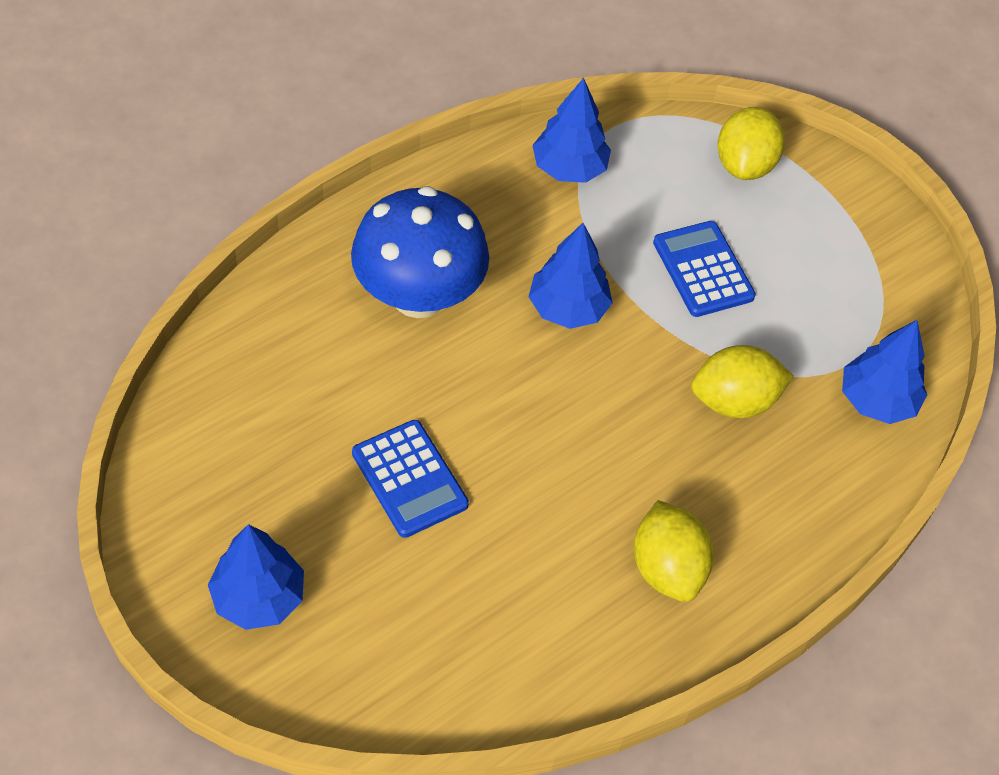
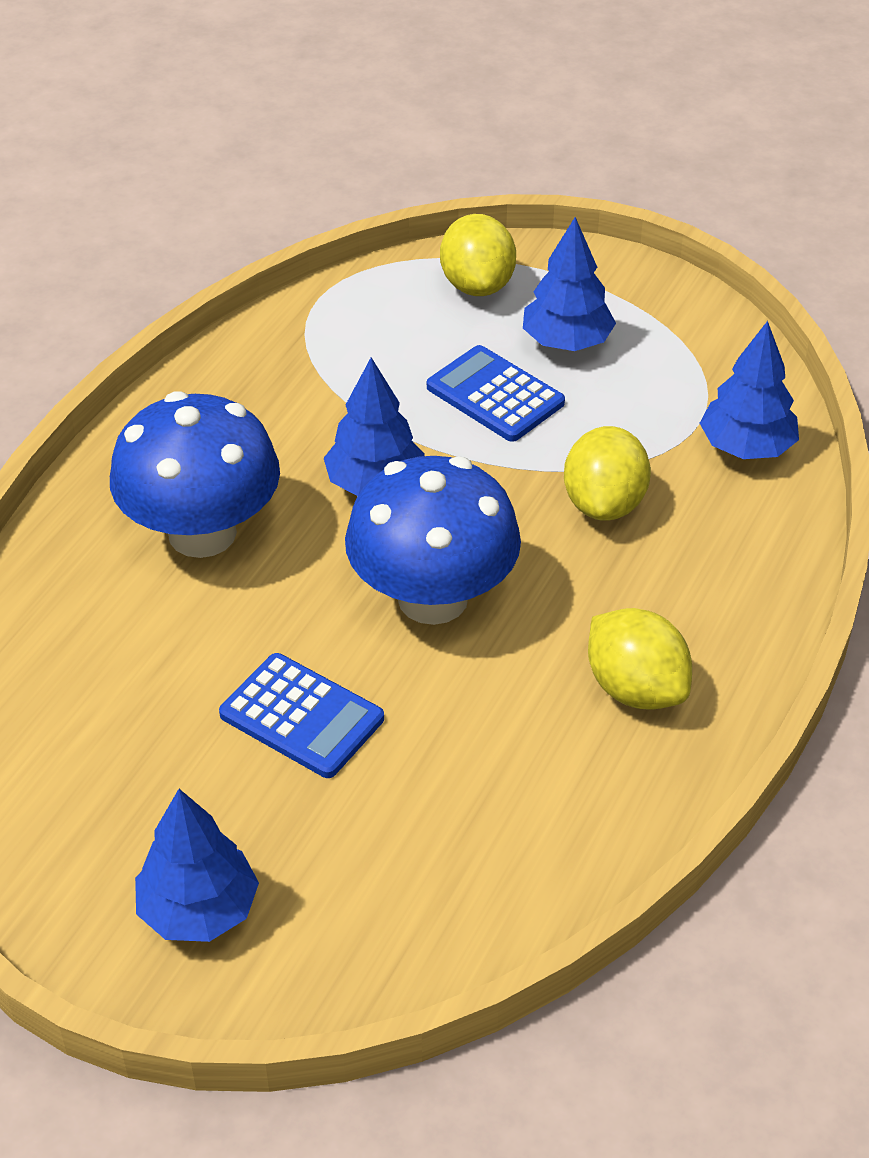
camera: 20 degrees left, 10 degrees down
blue tree [532,78,611,183] -> blue tree moved to [523,217,616,351]
yellow lemon [691,345,794,418] -> yellow lemon turned 45 degrees counterclockwise [564,426,651,521]
none -> blue mushroom [345,456,521,625]

